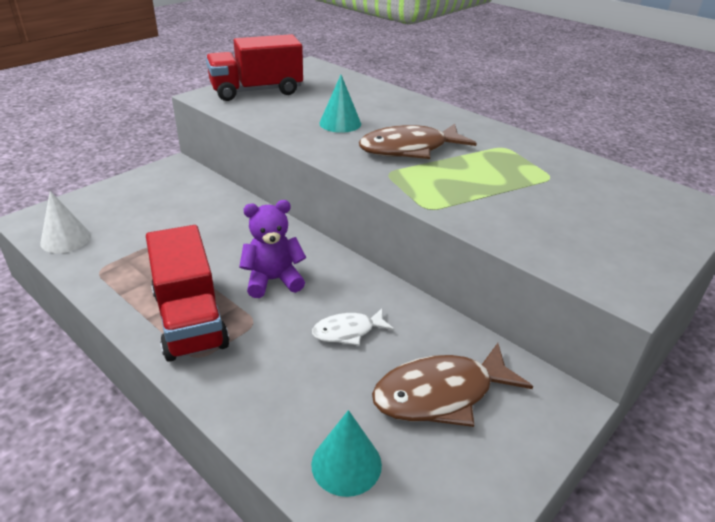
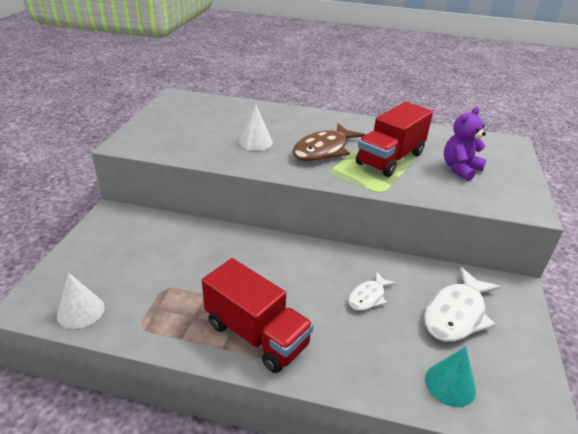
camera: 30 degrees left, 0 degrees up
red truck [206,34,303,101] -> red truck moved to [356,102,433,177]
purple teddy bear [239,200,306,298] -> purple teddy bear moved to [444,107,487,181]
turquoise cone [319,75,361,133] -> white cone [239,105,273,151]
brown fish [372,343,533,427] -> white fish [424,267,501,342]

